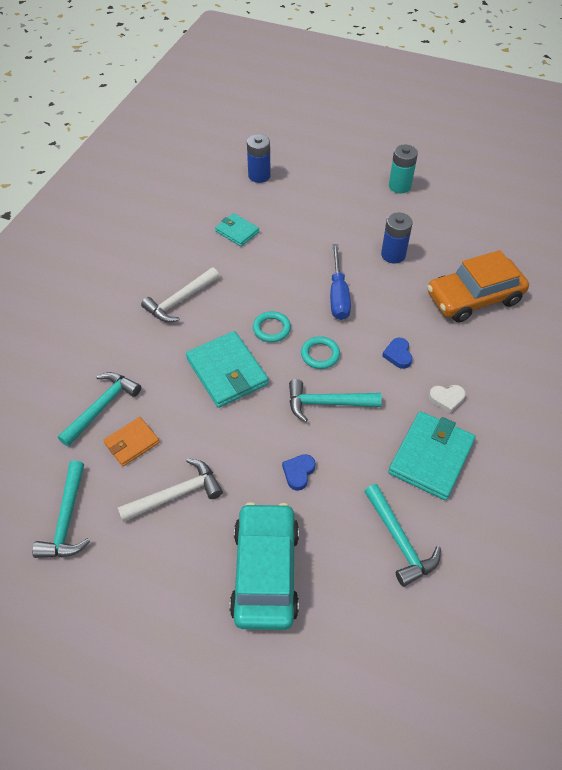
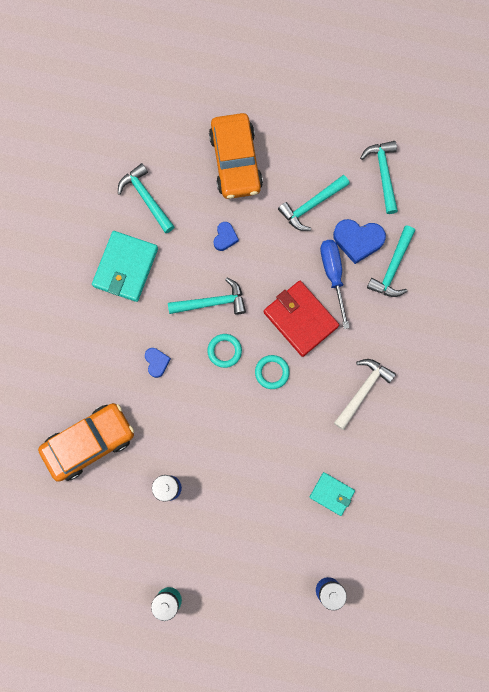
camera: 170 degrees right, 25 degrees up
orange wallet [103,417,160,466] -> blue heart [333,219,386,264]
white hammer [117,458,223,522] -> turquoise hammer [278,175,350,231]
turquoise wallet [186,331,268,408] -> red wallet [264,281,339,357]
turquoise car [229,502,299,630] -> orange car [209,113,263,199]
blue screwdriver [330,244,351,320] -> blue screwdriver moved to [320,240,350,329]
white heart [429,385,466,413] -> none

